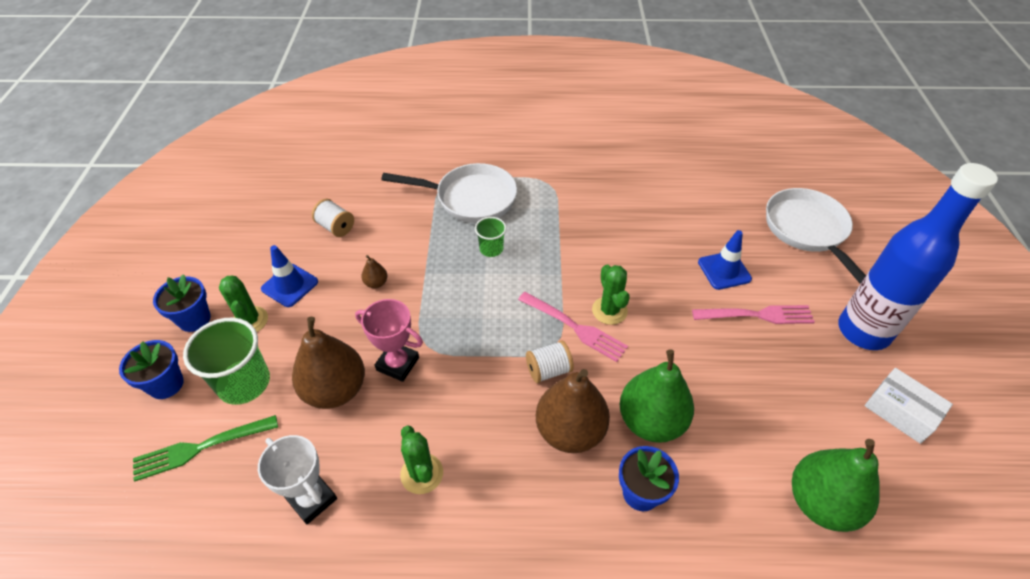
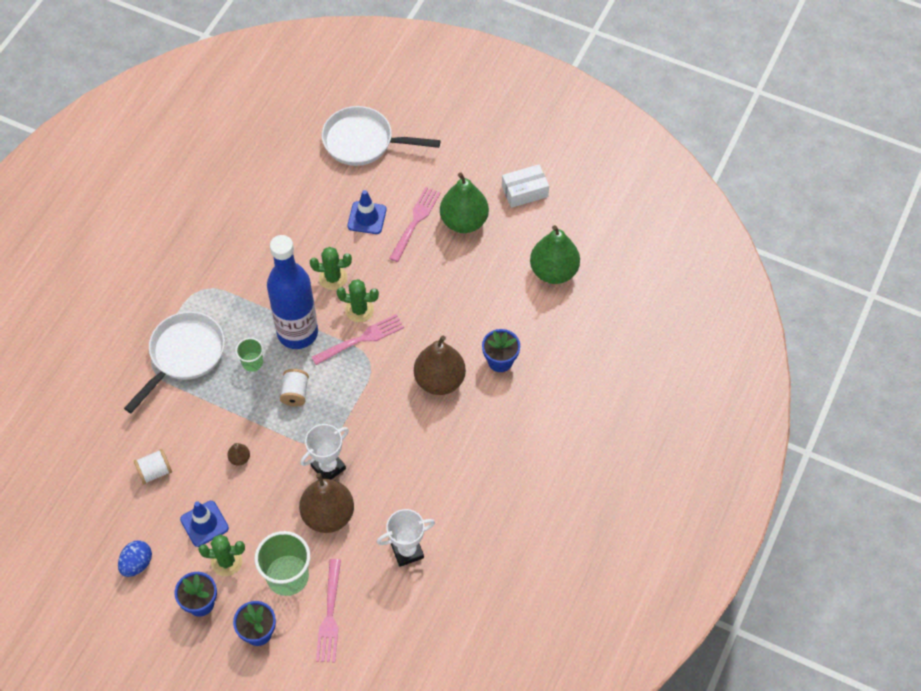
camera: 65 degrees left, 10 degrees up
green fork [133,415,278,482] -> pink fork [316,559,341,663]
pink trophy [355,299,423,382] -> white trophy [300,424,349,480]
green cactus [400,425,443,494] -> green cactus moved to [310,247,352,290]
white spool [526,340,574,383] -> white spool moved to [280,369,309,406]
green pear [620,349,694,443] -> green pear moved to [440,172,489,233]
blue bottle [838,163,998,350] -> blue bottle moved to [267,235,318,349]
none -> blue egg [118,540,152,577]

